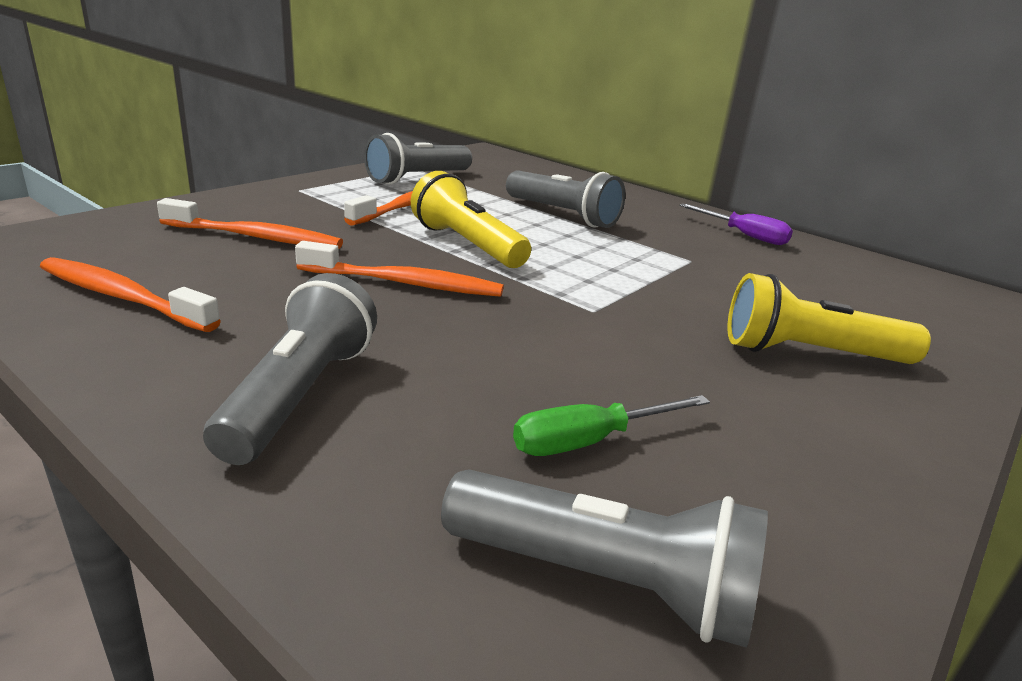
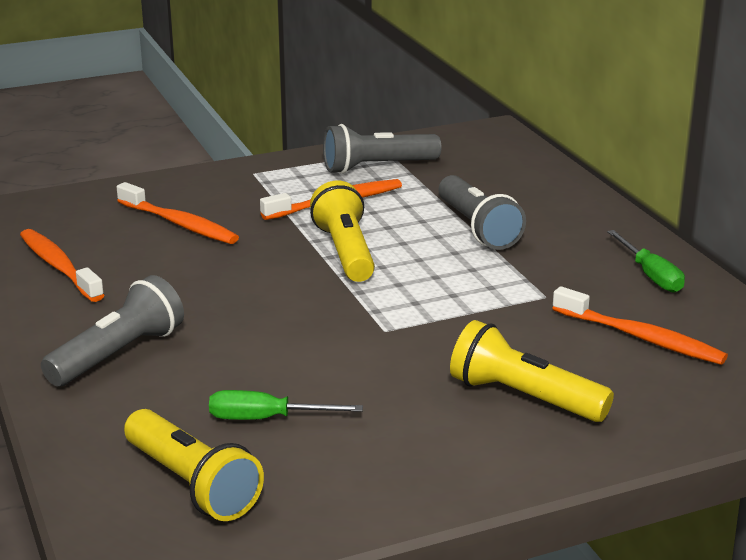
camera: 30 degrees right, 0 degrees up
orange toothbrush [295,241,504,297] -> orange toothbrush moved to [552,286,728,365]
grey flashlight [441,470,768,648] -> yellow flashlight [124,409,264,521]
purple screwdriver [679,203,793,245] -> green screwdriver [607,230,685,293]

